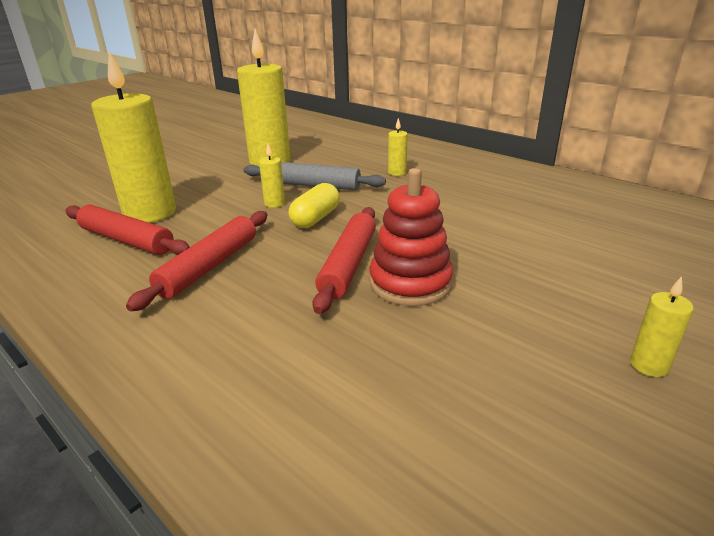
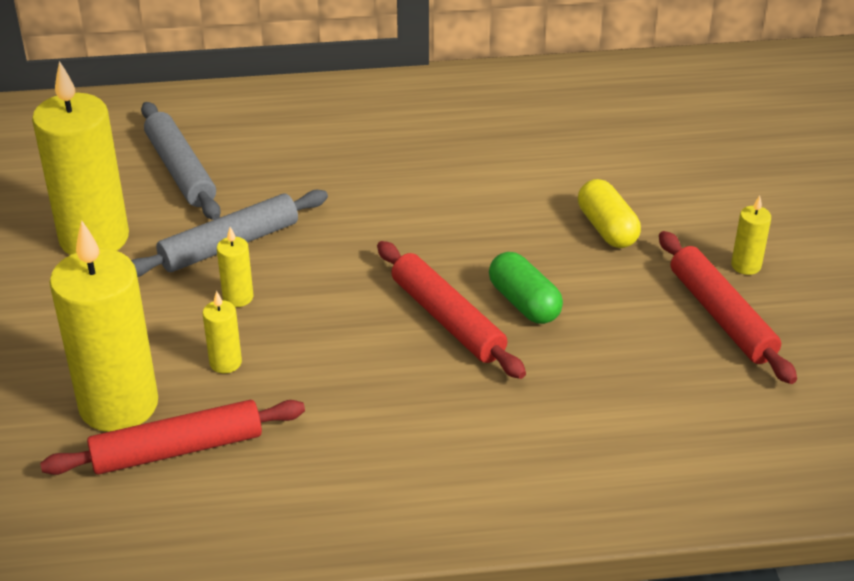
camera: 50 degrees left, 10 degrees up
red rolling pin [126,211,267,312] -> red rolling pin moved to [659,231,797,384]
yellow capsule [288,183,340,228] -> yellow capsule moved to [578,179,641,248]
red stacking toy [369,168,453,306] -> green capsule [489,252,563,324]
yellow candle [388,118,408,176] -> yellow candle moved to [203,291,242,373]
none -> grey rolling pin [141,102,221,220]

